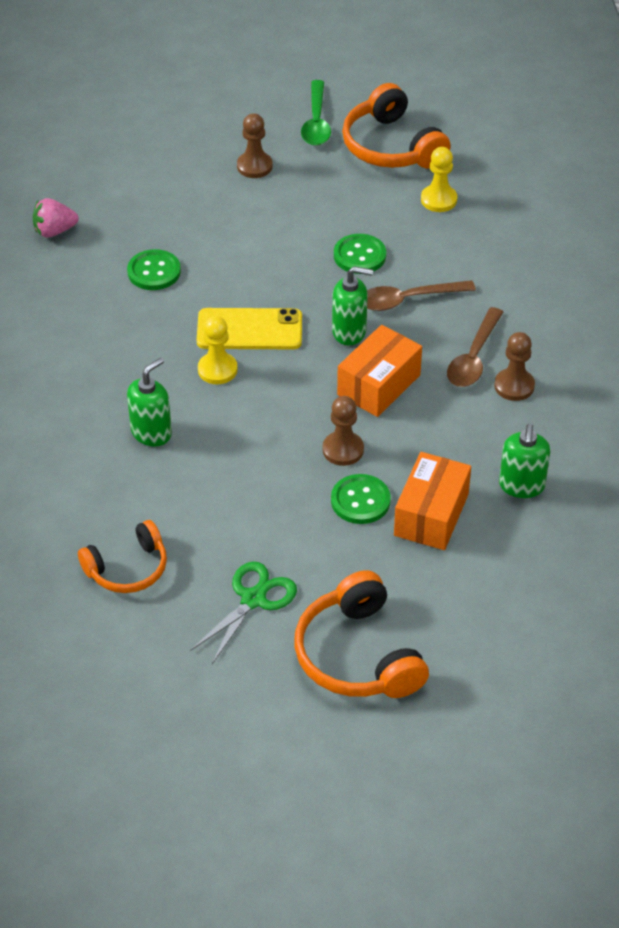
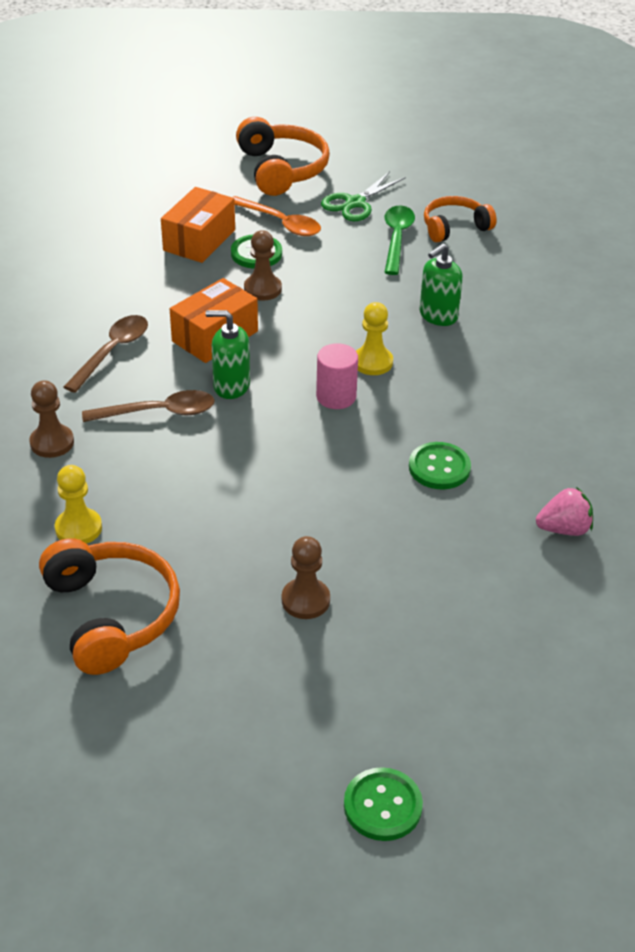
camera: 175 degrees left, 5 degrees down
yellow phone [197,308,302,349] -> pink cylinder [316,343,358,409]
green spoon [301,80,331,146] -> green spoon moved to [385,206,415,275]
green button [334,234,386,274] -> green button moved to [344,767,423,841]
brown pawn [494,332,535,401] -> brown pawn moved to [30,380,74,458]
green soap dispenser [499,424,550,498] -> none
none -> orange spoon [232,196,321,236]

